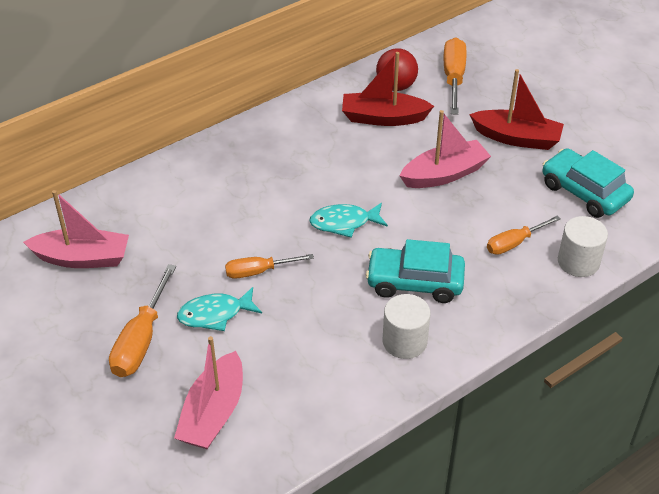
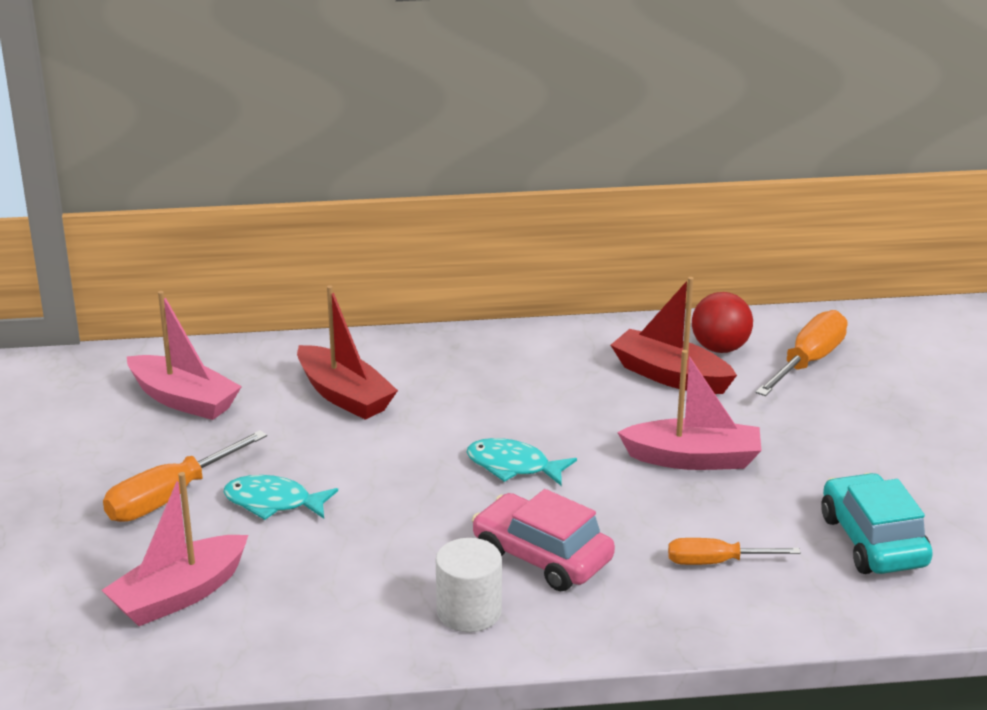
camera: 30 degrees right, 15 degrees down
orange screwdriver [225,254,314,279] -> none
turquoise car [366,239,465,303] -> pink car [472,489,615,591]
red boat [469,69,564,150] -> red boat moved to [297,285,398,420]
white cylinder [558,216,608,277] -> none

